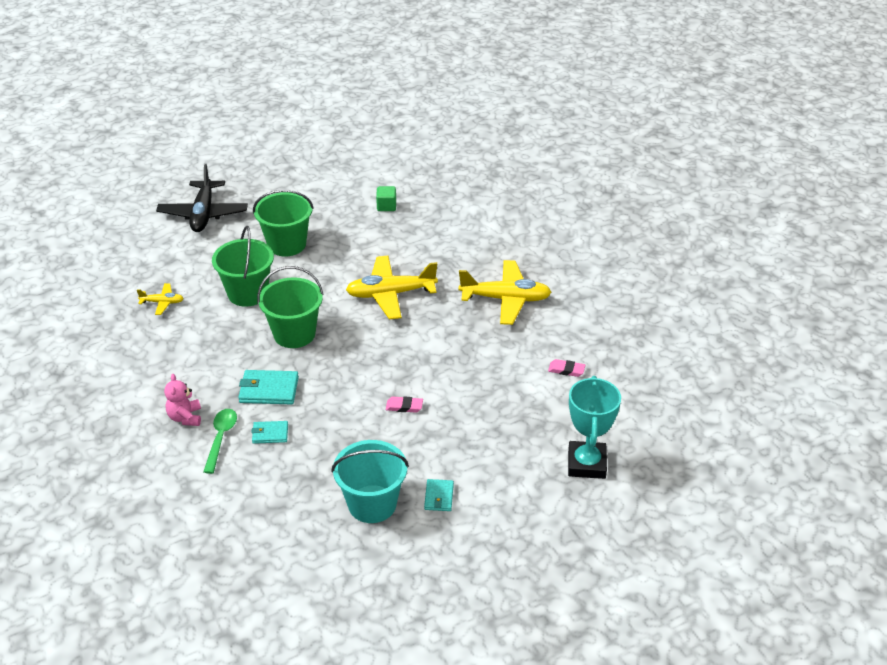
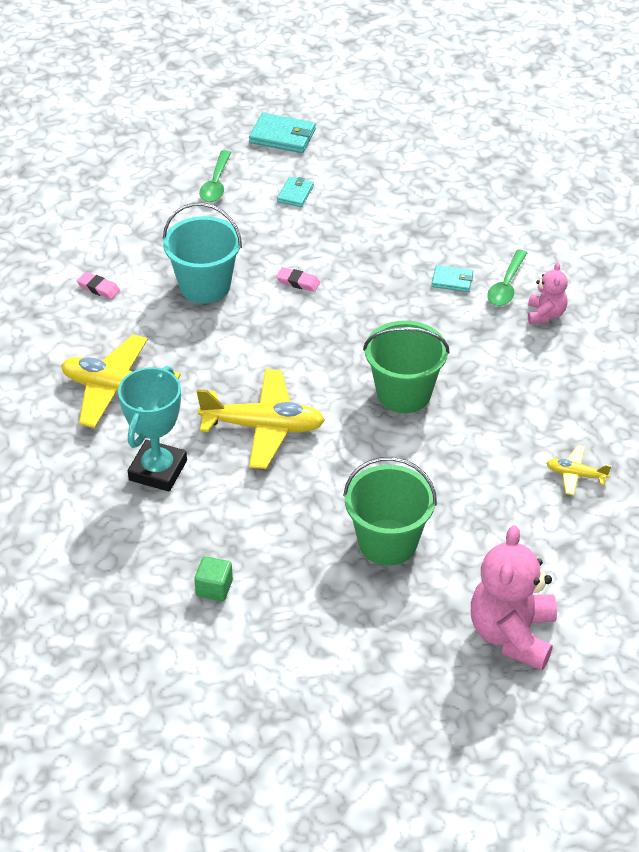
camera: 165 degrees left, 5 degrees up
black plane [156,164,248,232] -> pink teddy bear [471,525,557,670]
green bucket [212,226,274,307] -> none
turquoise wallet [238,370,299,405] -> turquoise wallet moved to [249,113,316,153]
turquoise bucket [331,440,409,523] -> turquoise bucket moved to [163,203,242,303]
turquoise trophy [568,376,621,479] -> turquoise trophy moved to [118,366,187,492]
none -> green spoon [199,150,231,202]

